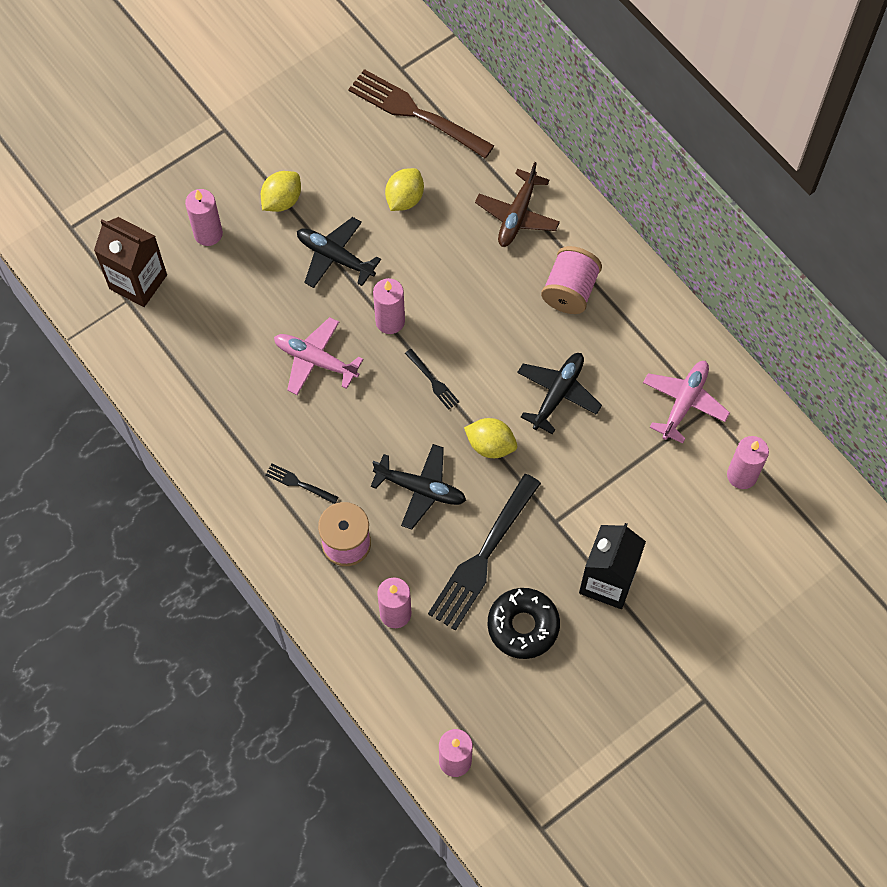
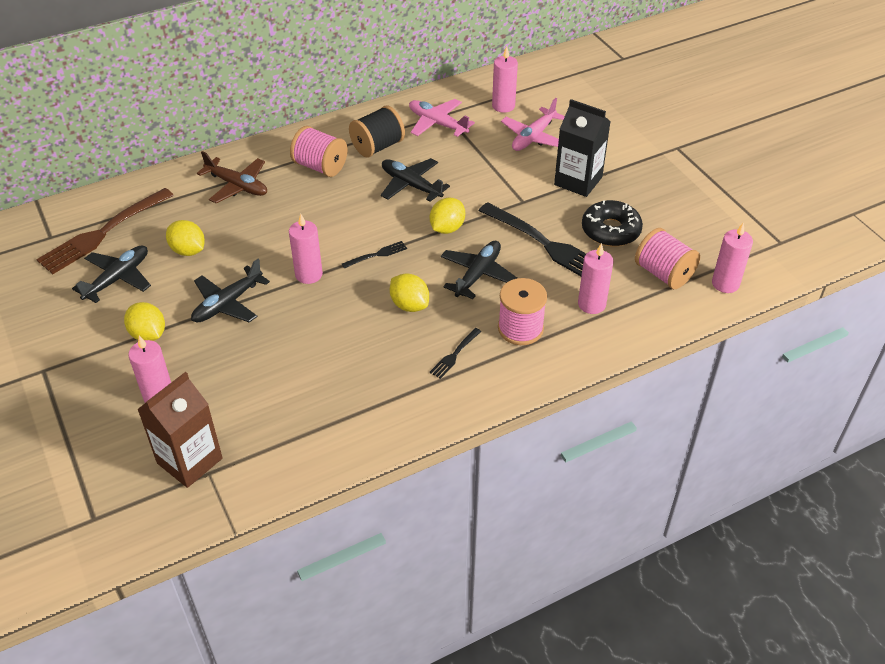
camera: 80 degrees left, 20 degrees down
pink plane [274,317,363,395] -> pink plane moved to [501,98,565,151]
none -> black plane [72,245,151,303]
none -> black spool [349,106,405,157]
none -> yellow lemon [390,273,429,312]
none -> pink spool [635,228,700,289]

